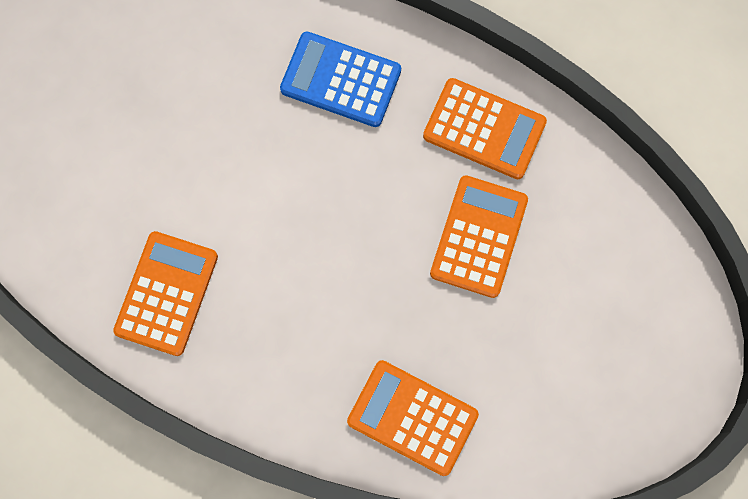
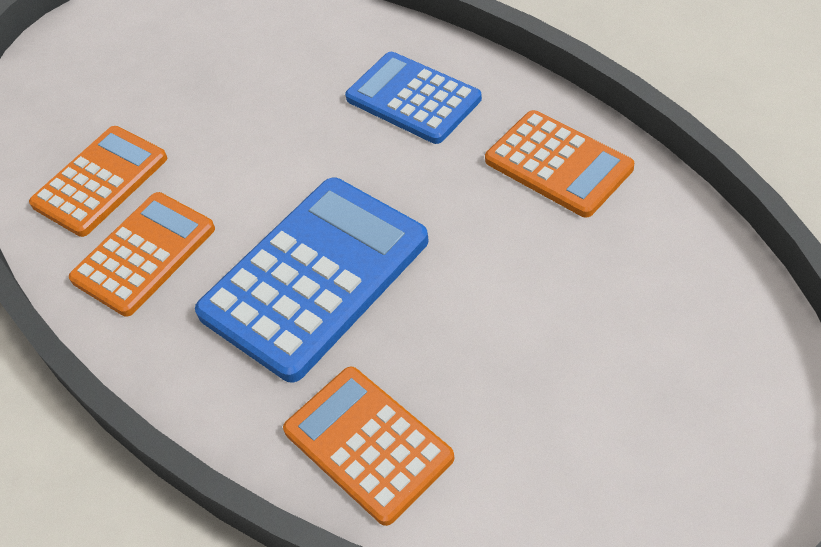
camera: 25 degrees right, 25 degrees down
orange calculator [430,175,528,298] -> orange calculator moved to [29,126,167,237]
none -> blue calculator [195,178,429,382]

